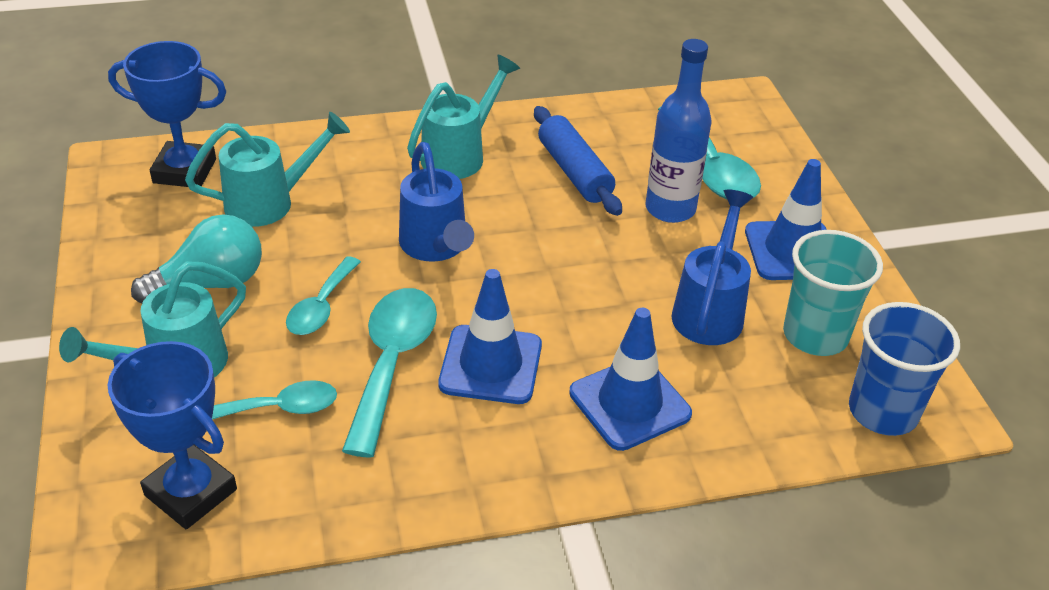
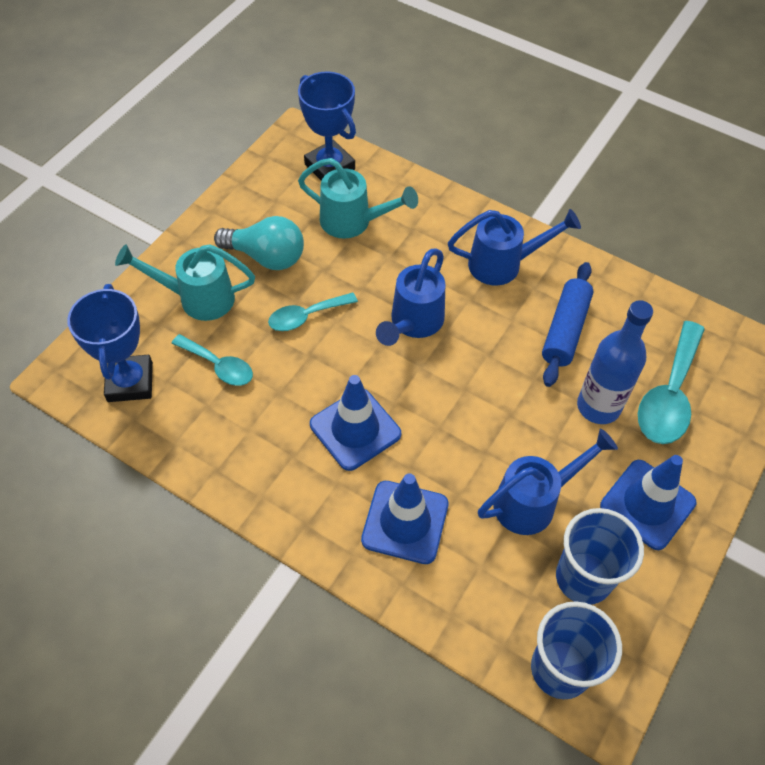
camera: 45 degrees right, 15 degrees up
turquoise spoon [342,288,437,458] -> none
turquoise watering can [407,55,520,179] -> blue watering can [448,209,581,285]
turquoise cup [783,230,883,356] -> blue cup [556,508,644,605]

